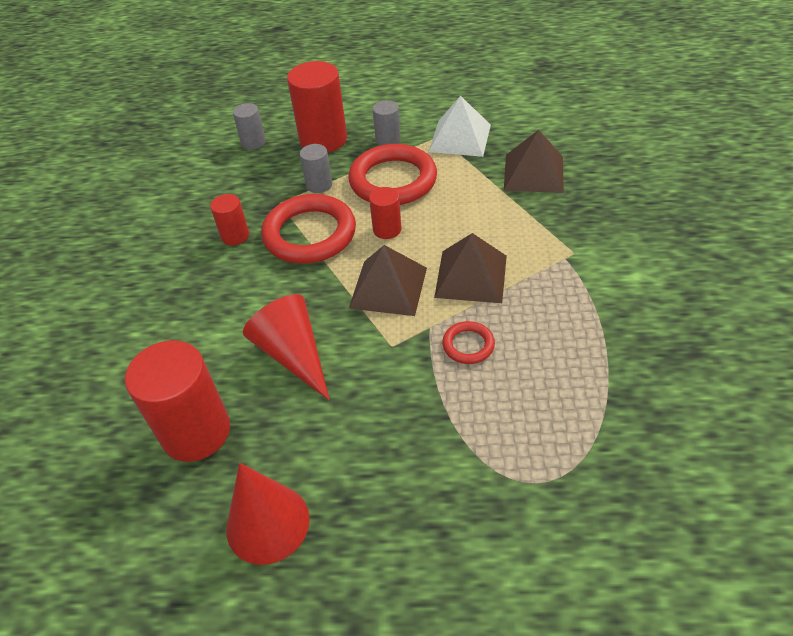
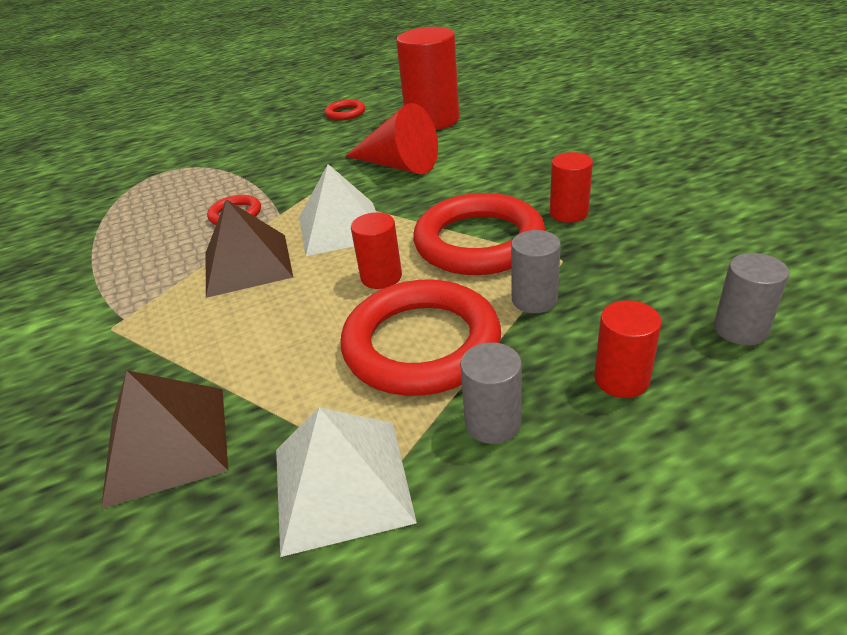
camera: 155 degrees right, 10 degrees down
red cone [226,463,310,565] -> red ring [325,99,365,120]
red cylinder [287,61,347,153] -> red cylinder [594,300,662,398], size x0.52
brown pyramid [349,245,427,316] -> white pyramid [299,164,376,256]

